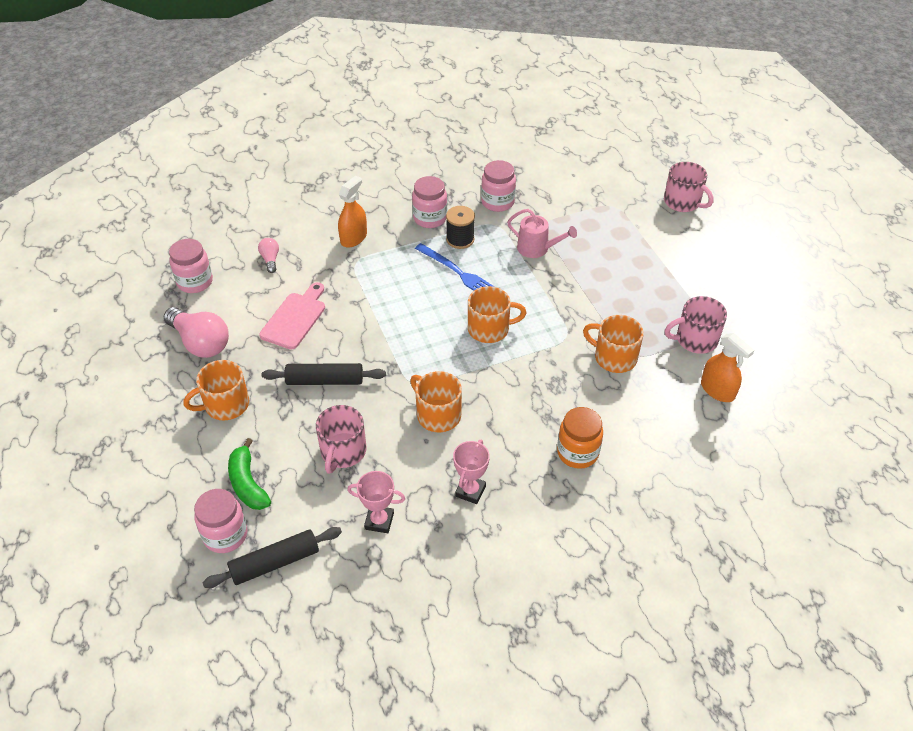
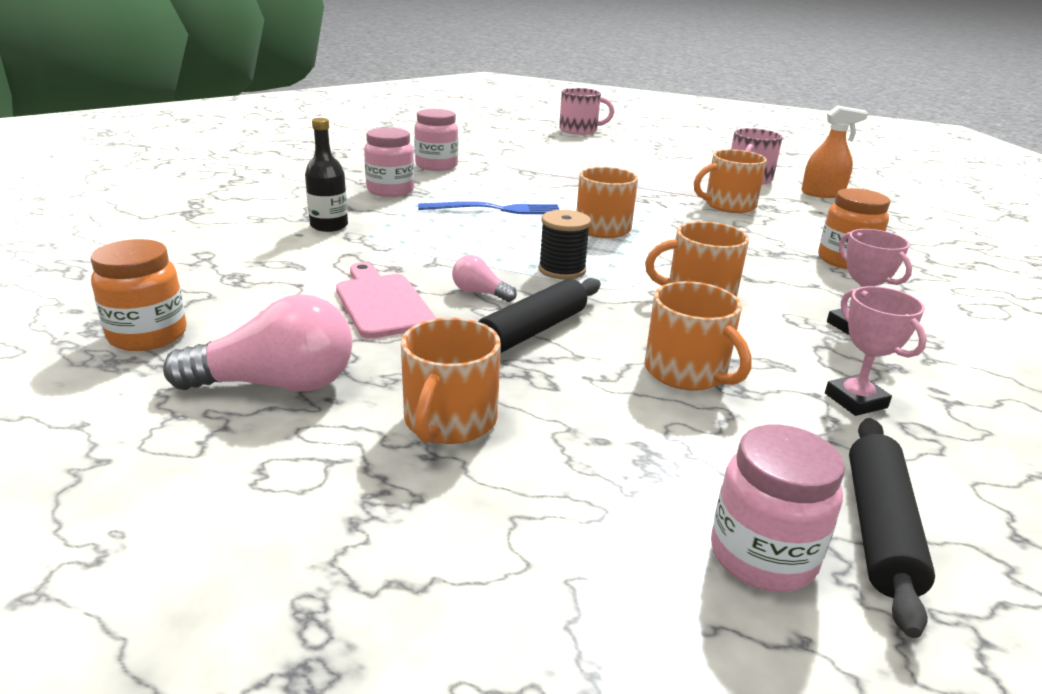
camera: 50 degrees left, 20 degrees down
pink jar [169,239,213,293] -> orange jar [91,239,187,351]
green banana [228,438,271,510] -> none
pink light bulb [258,238,279,273] -> pink light bulb moved to [452,255,517,302]
pink mug [316,405,366,474] -> orange mug [645,281,751,391]
orange spray bottle [338,176,367,248] -> black bottle [305,118,348,232]
pink trophy [347,471,405,533] -> pink trophy turned 75 degrees counterclockwise [825,286,927,416]
black spool [446,206,475,249] -> black spool moved to [538,210,591,280]
pink watering can [507,209,577,258] -> none

